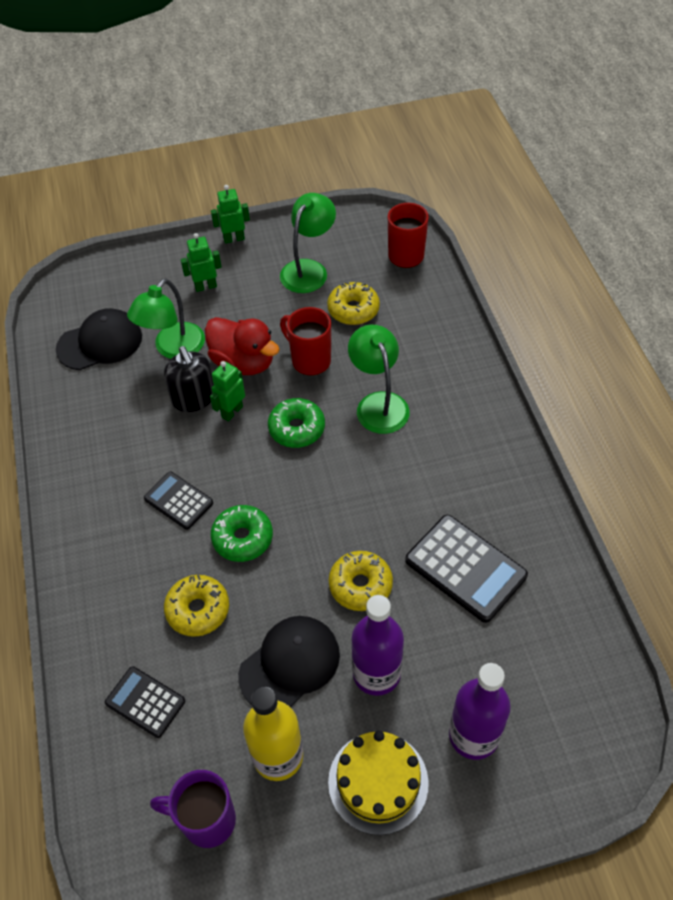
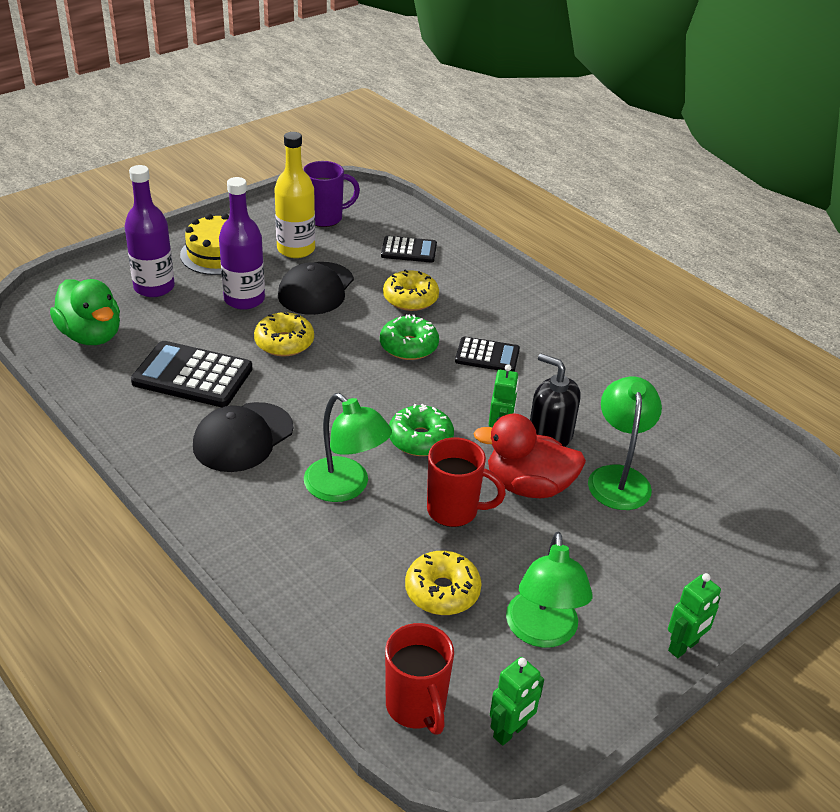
camera: 150 degrees right, 15 degrees down
black cap [56,308,142,370] -> black cap moved to [193,402,293,472]
green robot [181,233,222,292] -> green robot moved to [490,657,544,746]
none -> green duck [50,279,120,345]

